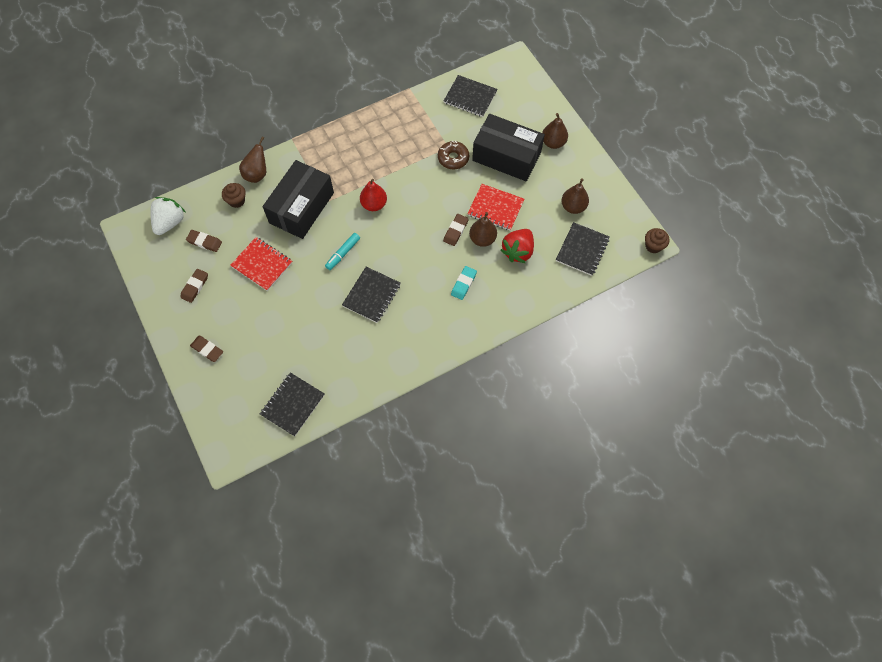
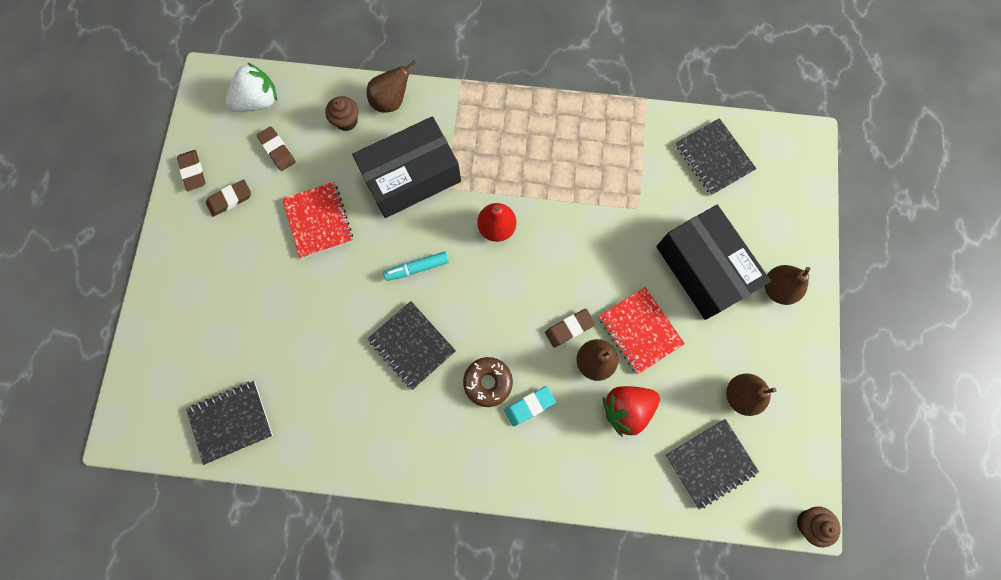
camera: 35 degrees right, 10 degrees up
brown eraser [190,336,223,362] -> brown eraser moved to [177,150,205,191]
black notebook [342,267,401,323] -> black notebook turned 75 degrees clockwise [368,301,456,390]
brown donut [438,141,469,170] -> brown donut moved to [463,357,513,407]

